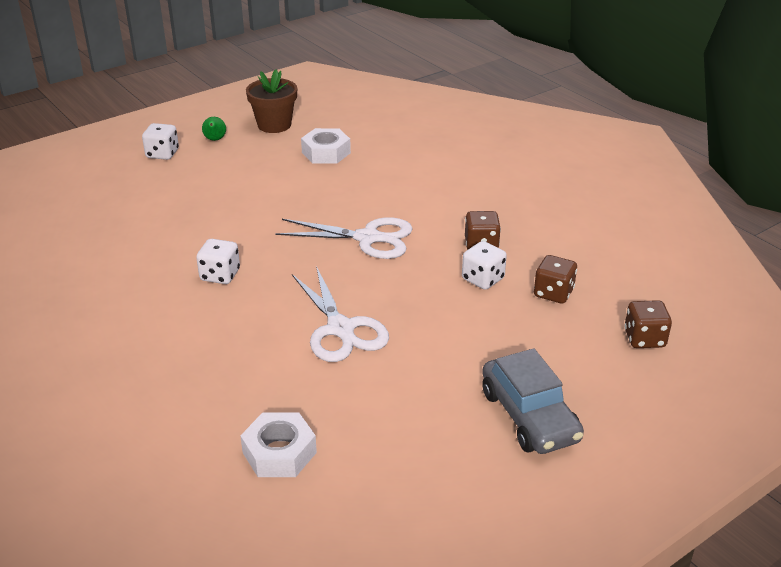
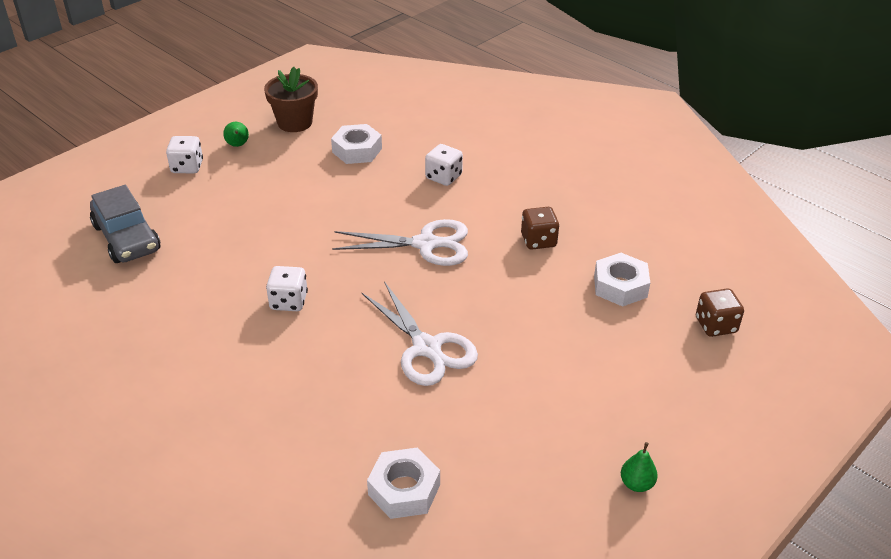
camera: 10 degrees left, 5 degrees up
white dice [462,241,507,290] -> white dice moved to [425,144,463,186]
grey car [482,348,584,454] -> grey car moved to [90,185,161,263]
brown dice [534,255,577,304] -> white nut [594,253,650,307]
none -> green pear [621,442,658,492]

